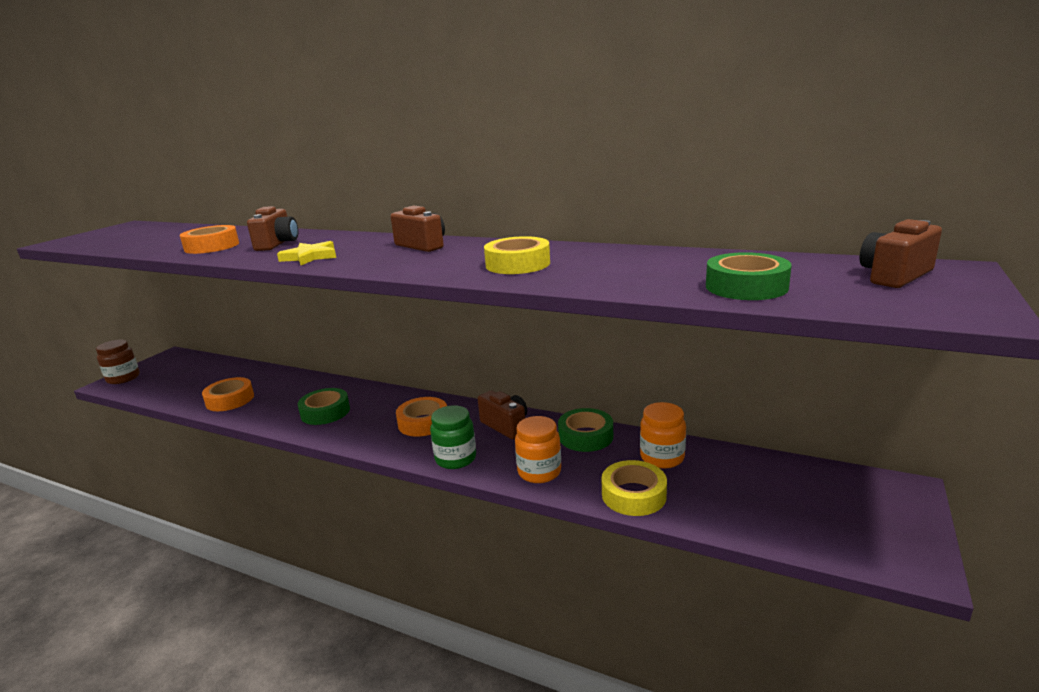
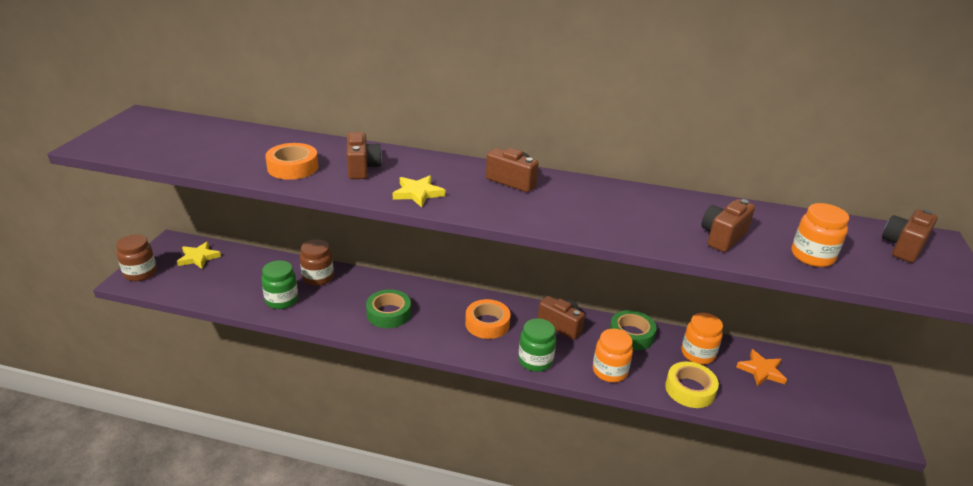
camera: 15 degrees left, 10 degrees up
orange tape [202,377,254,411] -> green jar [261,260,298,309]
yellow tape [484,236,550,274] -> none
green tape [706,252,792,300] -> orange jar [792,203,849,267]
none -> yellow star [177,241,221,269]
none -> brown jar [300,239,334,286]
none -> brown camera [701,199,755,252]
none -> orange star [736,349,787,387]

